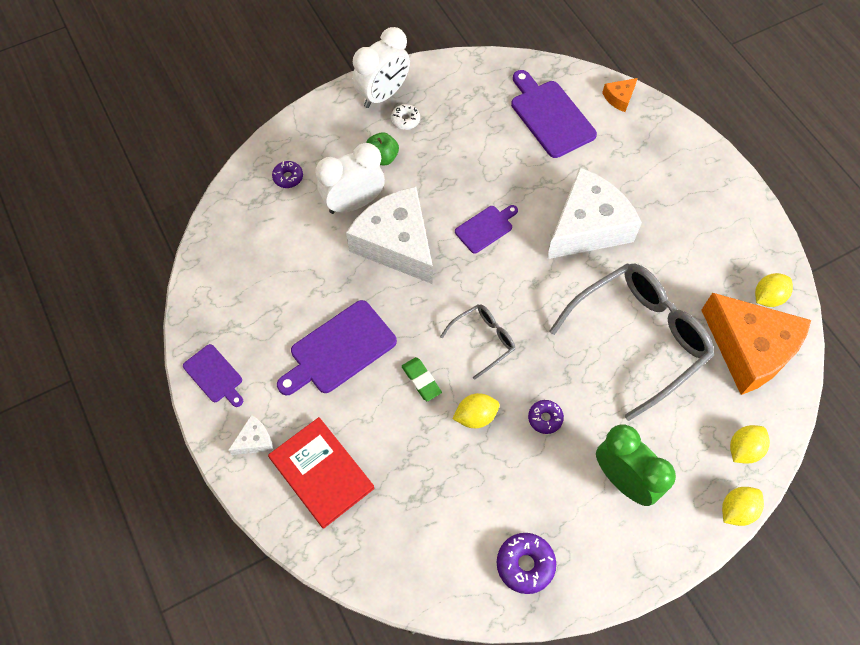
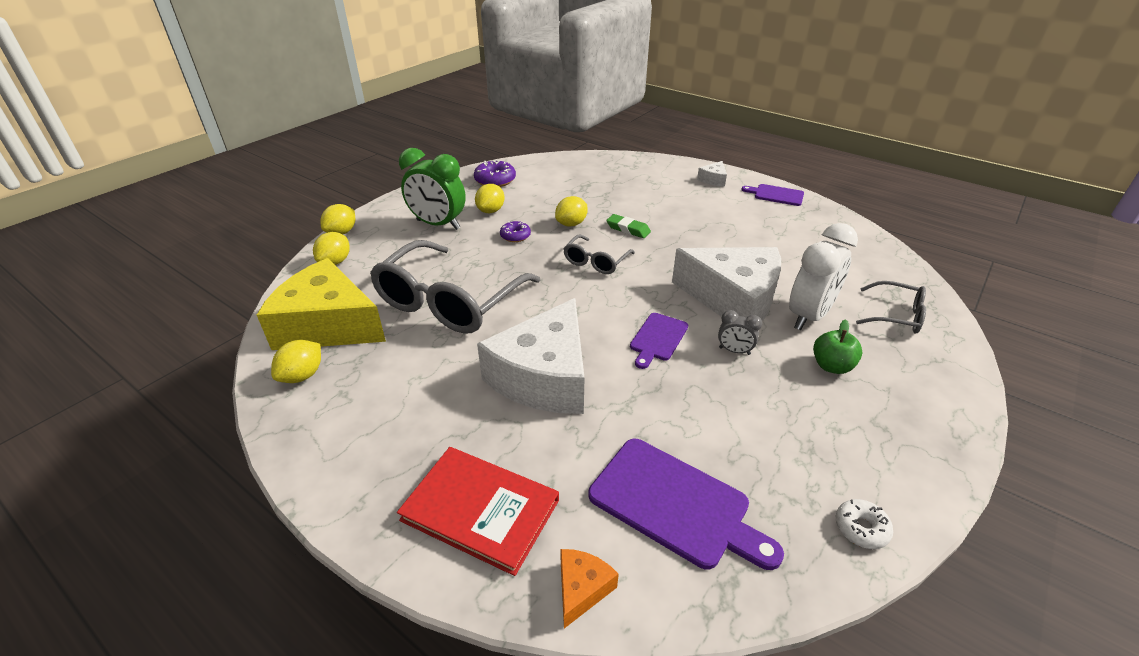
camera: 155 degrees right, 25 degrees down
red book [268,417,375,529] -> red book moved to [397,447,559,576]
purple donut [272,161,303,188] -> grey glasses [856,281,926,333]
purple cutting board [277,300,397,395] -> none
white clock [352,27,410,108] -> none
white donut [391,104,420,130] -> white donut moved to [836,499,893,549]
orange cheese [701,293,811,395] -> yellow cheese [257,258,386,350]
none -> yellow lemon [475,184,505,213]
none -> grey clock [718,310,762,355]

